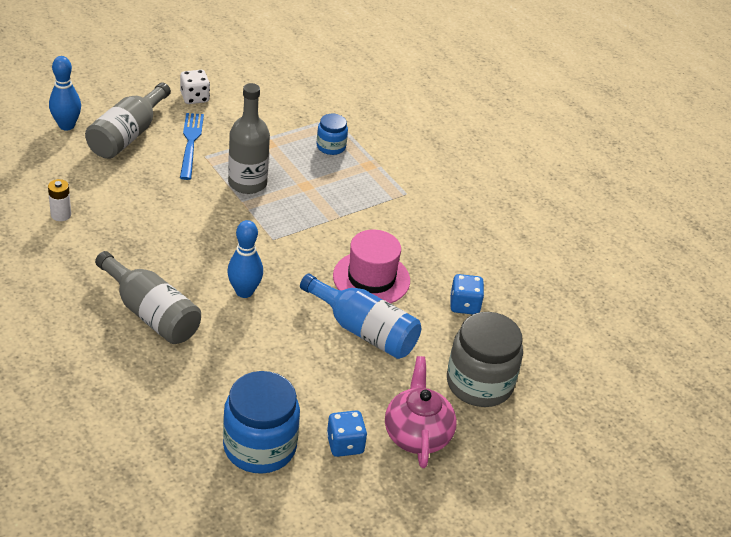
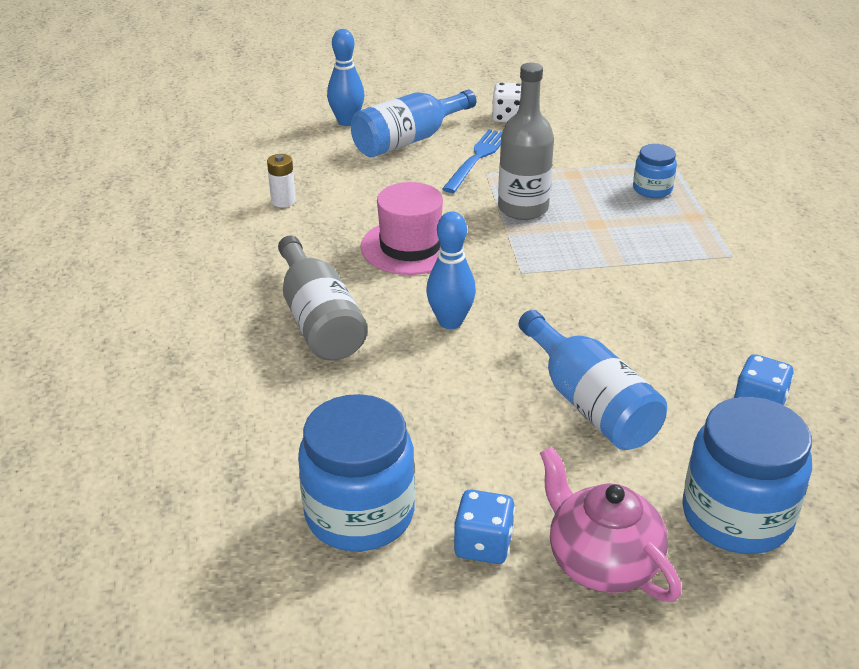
camera: 30 degrees right, 5 degrees down
grey bottle [85,82,171,159] -> blue bottle [351,89,476,157]
pink hat [333,230,410,304] -> pink hat moved to [361,182,443,275]
pink teapot [385,356,457,468] -> pink teapot turned 60 degrees counterclockwise [540,446,682,602]
grey jar [447,312,523,407] -> blue jar [682,397,812,554]

